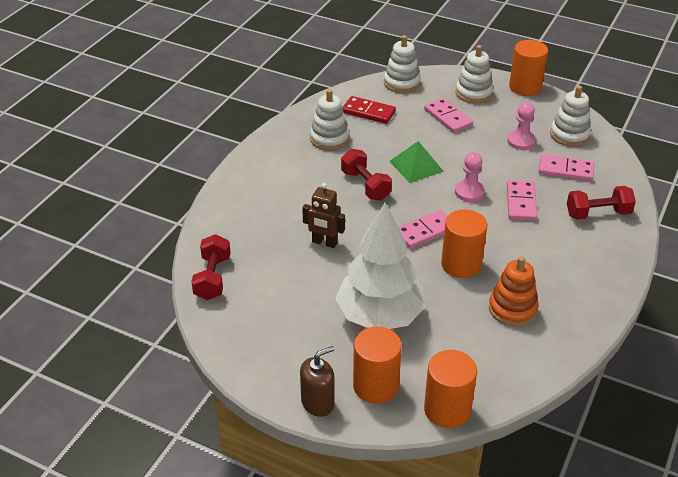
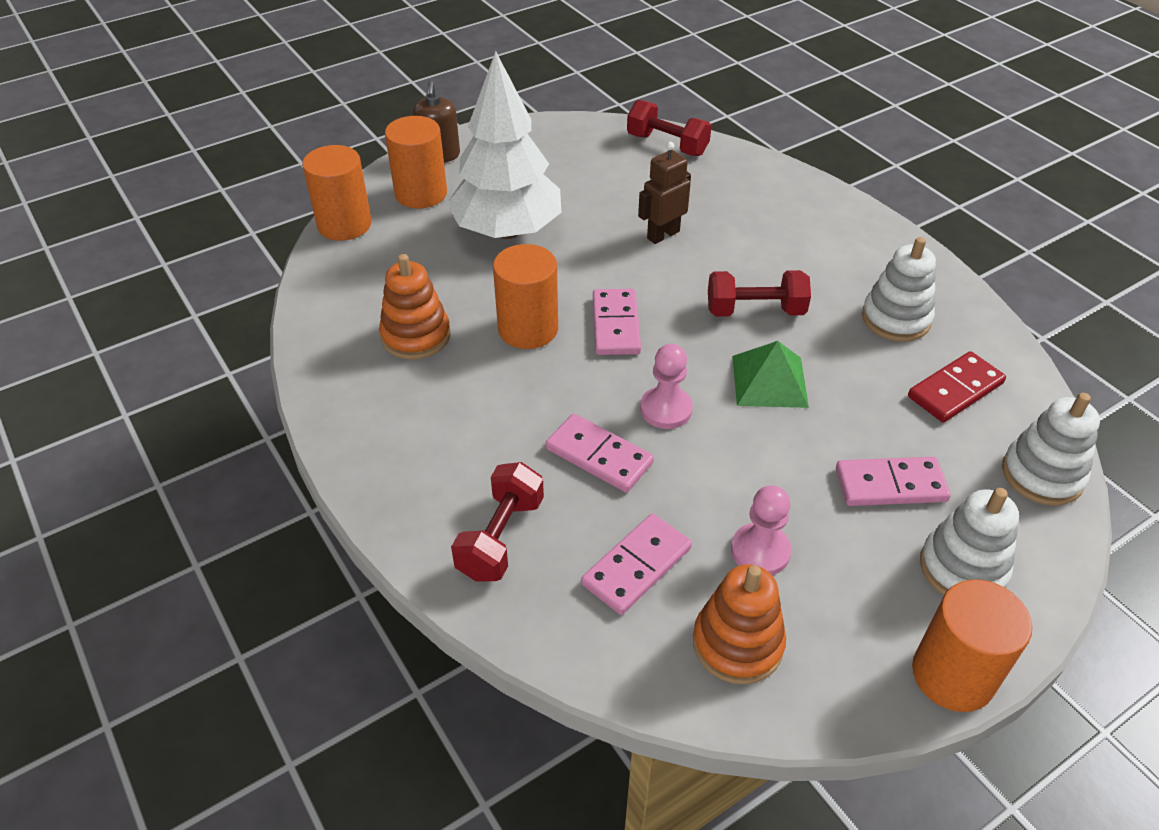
camera: 120 degrees right, 5 degrees up
white stacking toy [550,86,591,147] -> orange stacking toy [693,565,786,684]

